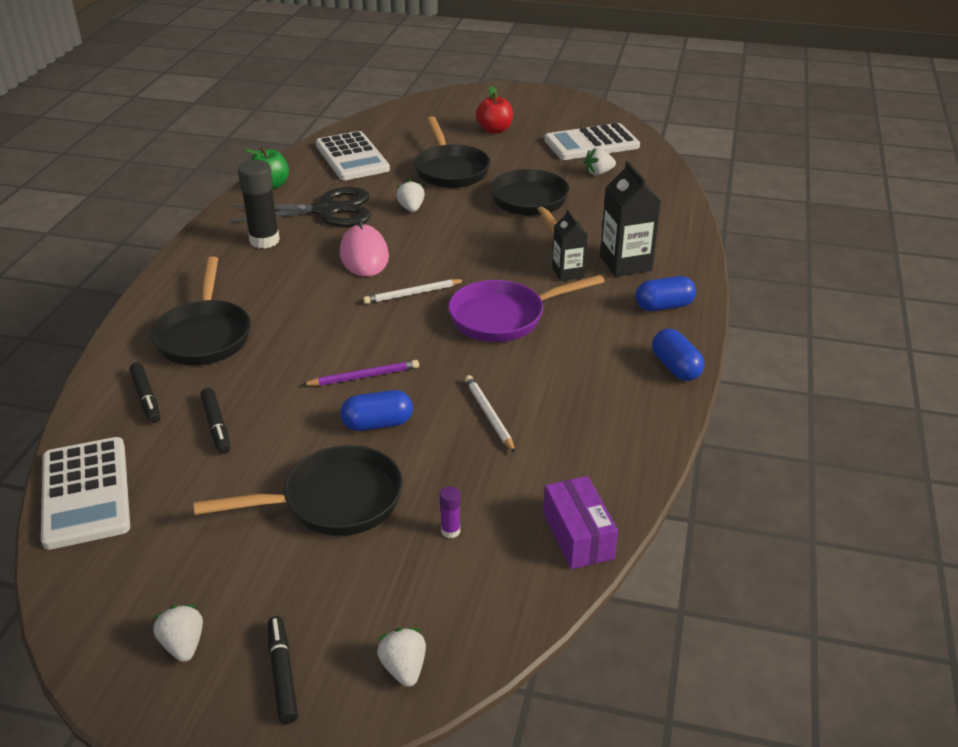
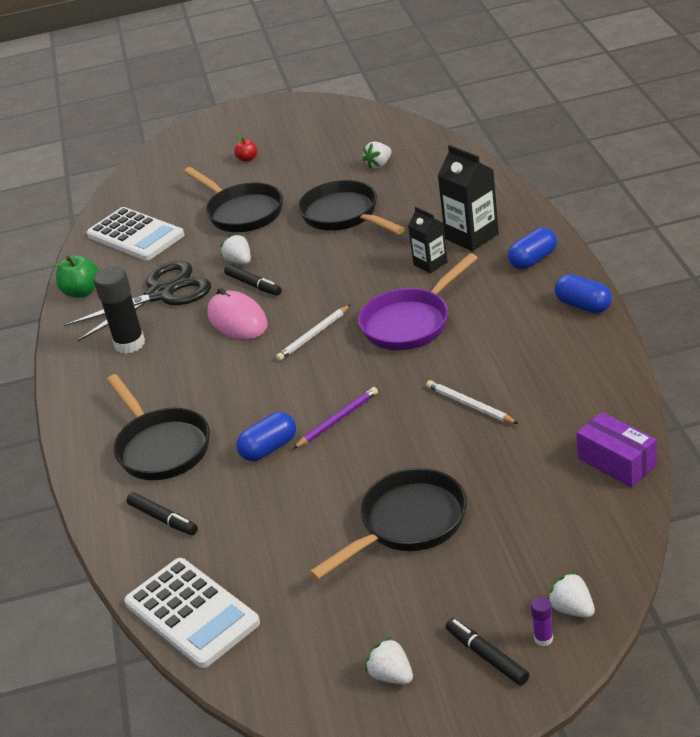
camera: 20 degrees left, 0 degrees up
black marker [201,388,230,454] -> black marker moved to [224,264,282,295]
blue capsule [340,390,413,431] -> blue capsule moved to [236,412,296,461]
purple glue stick [440,486,460,538] -> purple glue stick moved to [531,597,553,646]
red apple [476,86,513,134] -> red apple [234,135,258,162], size x0.59
white calculator [544,123,640,160] -> none

